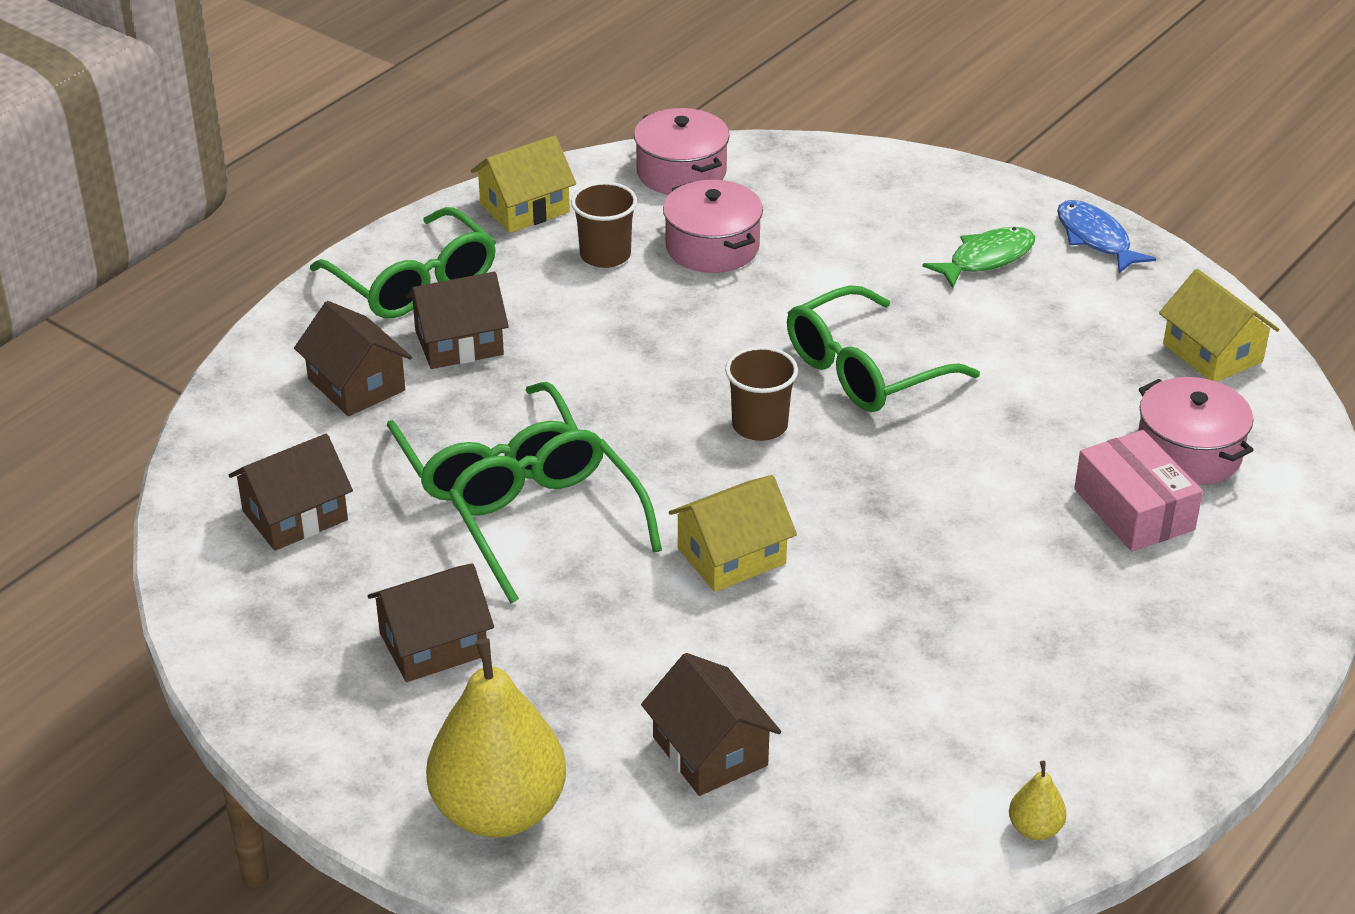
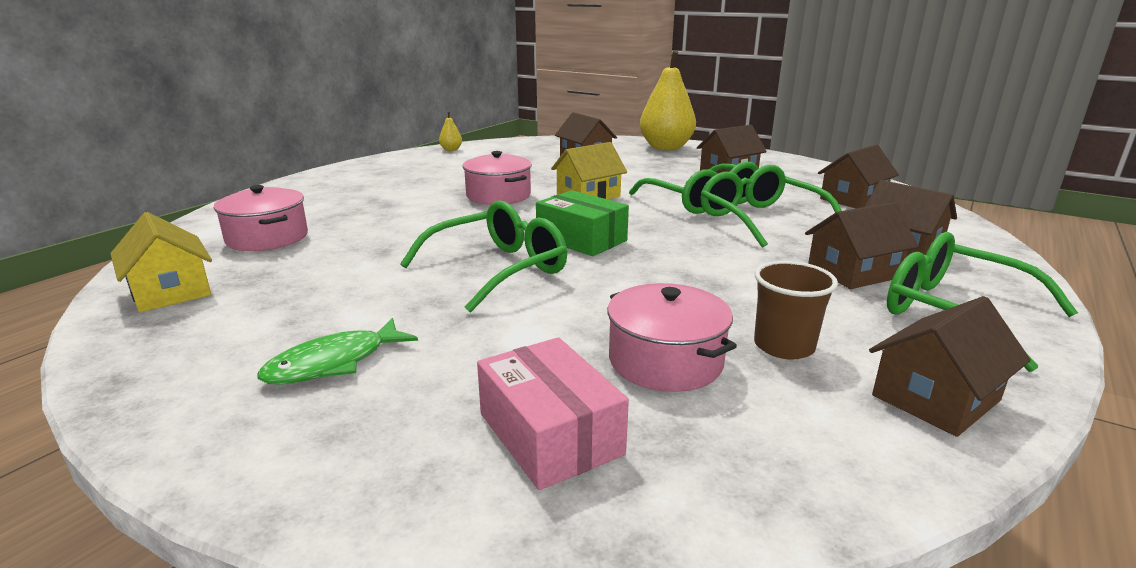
camera: 175 degrees right, 15 degrees down
yellow house [471,136,576,233] -> brown house [869,296,1031,437]
pink pot [634,108,730,195] -> pink pot moved to [463,151,532,205]
brown cup [725,346,798,441] -> green box [536,190,629,256]
blue fish [1057,200,1156,273] -> none
pink box [1074,430,1203,552] -> pink box moved to [477,337,629,490]

